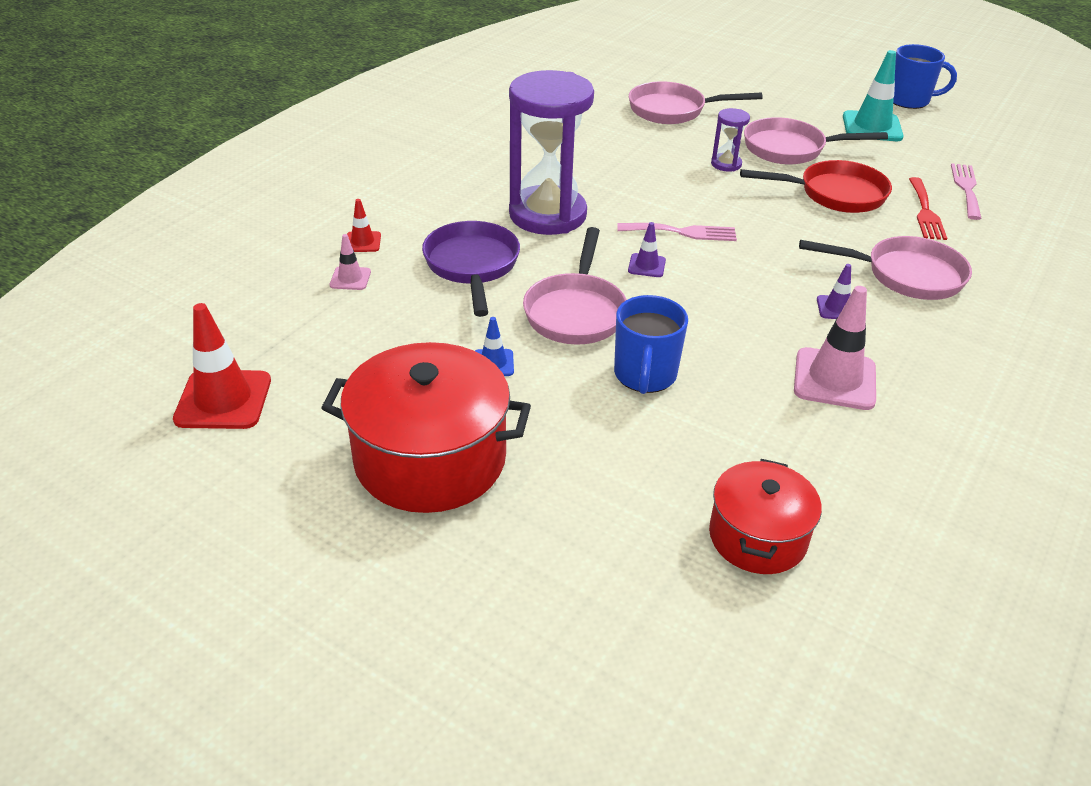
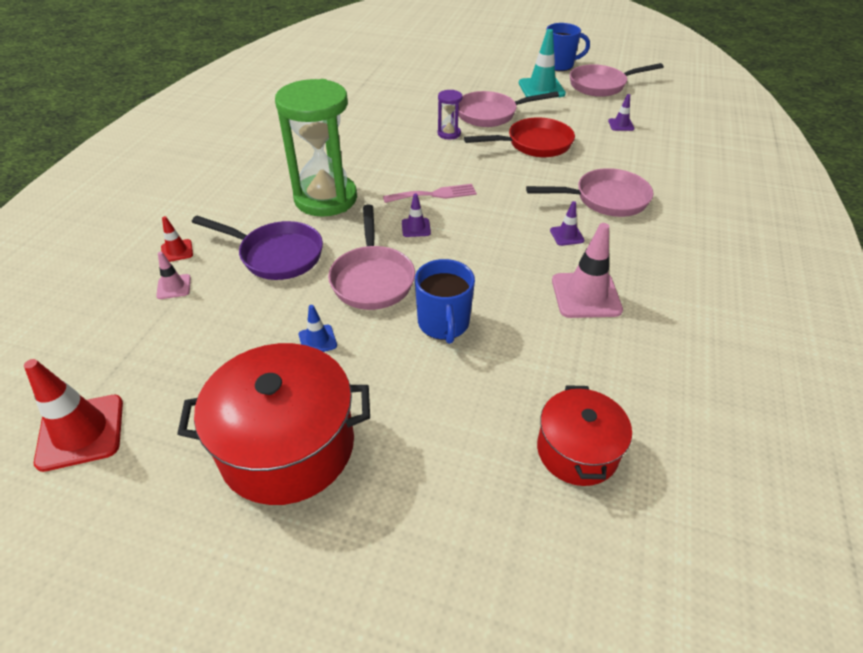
camera: 15 degrees left, 5 degrees up
purple pan [422,221,520,317] -> purple pan turned 135 degrees clockwise [192,215,323,280]
purple hourglass [509,70,594,235] -> green hourglass [275,79,357,217]
pink pan [629,81,763,124] -> pink pan moved to [570,63,664,97]
red fork [909,177,947,240] -> none
pink fork [951,163,982,220] -> purple traffic cone [608,94,634,131]

